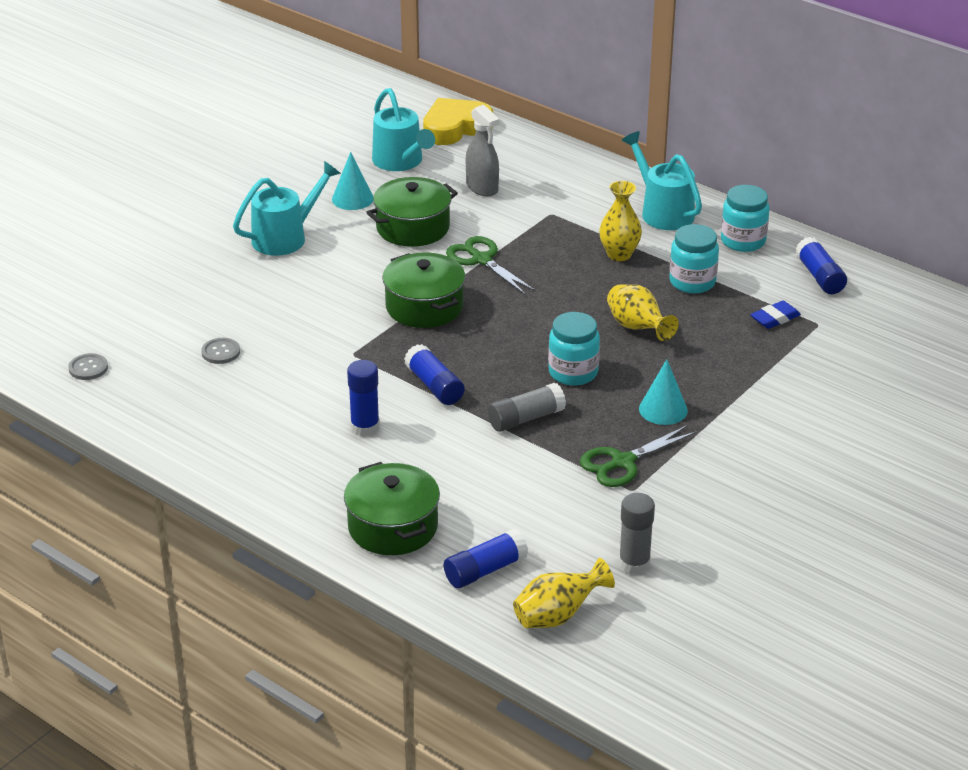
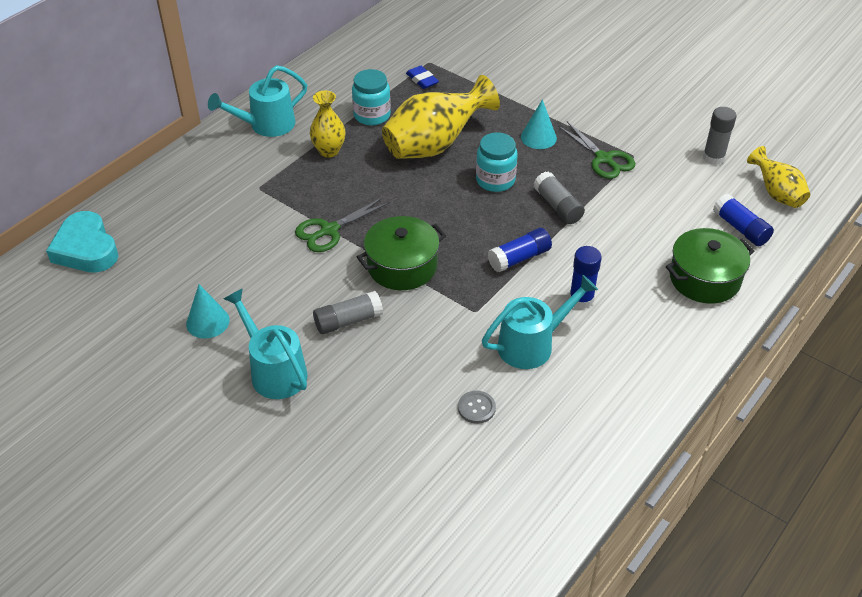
camera: 90 degrees left, 10 degrees up
grey button [68,353,108,380] -> none
green pot [366,177,458,247] -> none
turquoise watering can [372,88,435,171] -> turquoise watering can moved to [482,275,598,369]
yellow heart [423,98,493,145] -> turquoise heart [46,211,118,273]
grey spray bottle [466,105,500,197] -> none
yellow vase [607,284,679,341] -> yellow vase [382,75,500,159], size x1.76
turquoise jar [721,185,769,252] -> none
blue glue stick [795,237,847,294] -> none
none -> grey glue stick [313,291,383,334]

